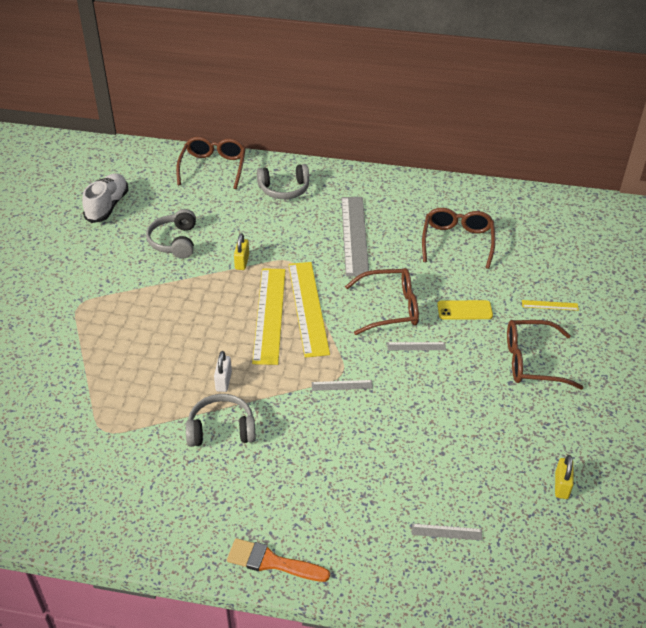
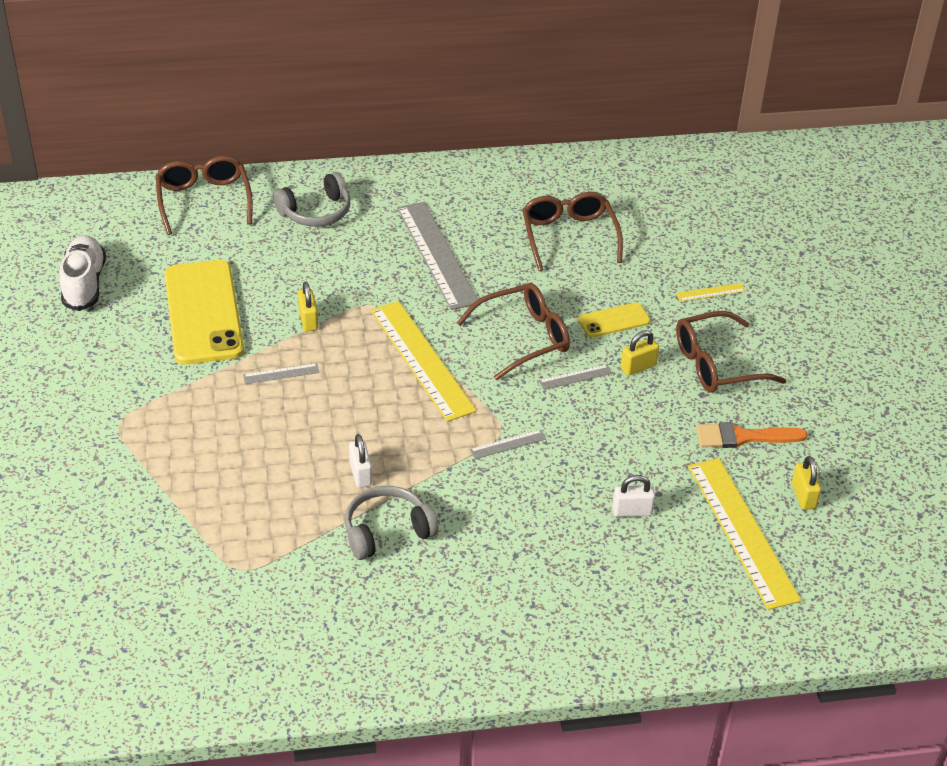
camera: 20 degrees left, 0 degrees up
grey headphones [146,209,196,258] -> yellow phone [164,260,244,365]
orange brush [227,538,330,582] -> orange brush moved to [696,422,808,448]
yellow ruler [252,268,285,365] -> yellow ruler moved to [688,458,801,610]
grey ruler [412,524,482,540] -> grey ruler moved to [243,363,319,384]
none -> white padlock [612,475,655,517]
none -> yellow padlock [621,330,659,376]

